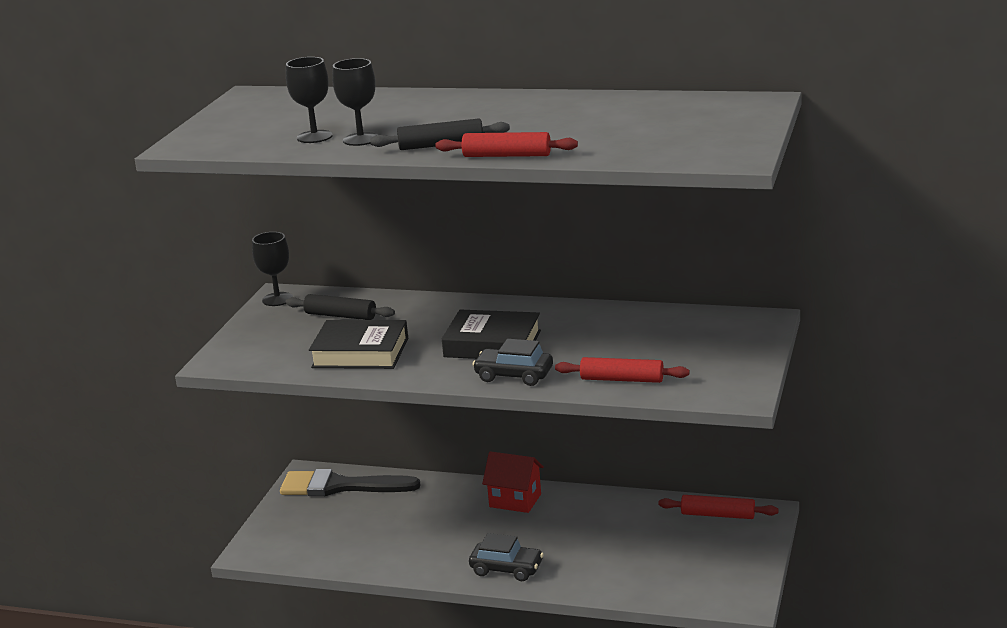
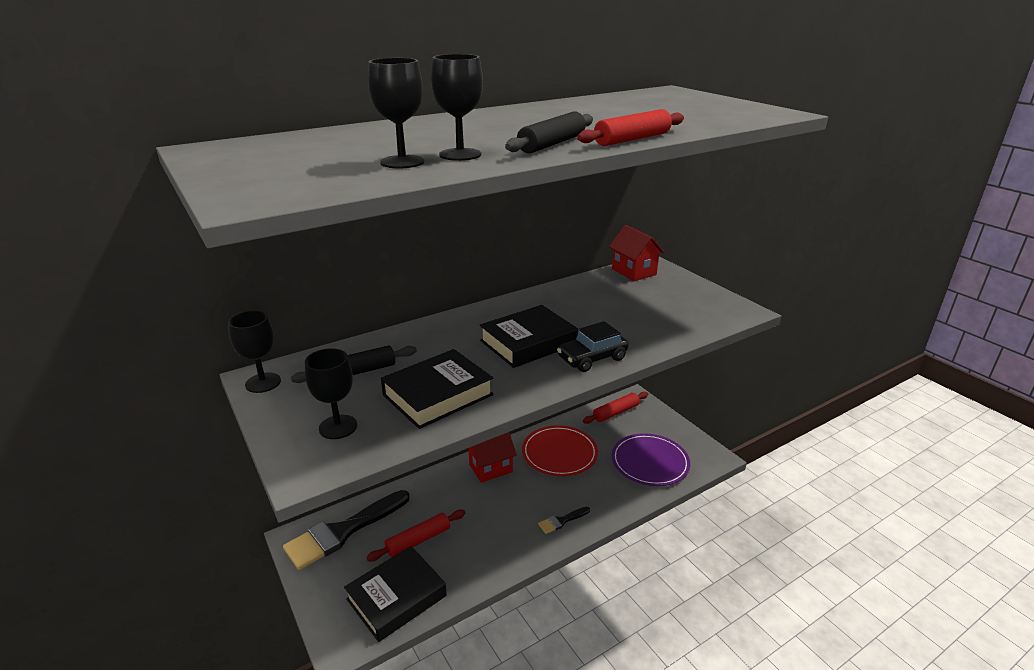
camera: 50 degrees left, 5 degrees up
black car [469,533,544,581] -> black brush [538,507,590,534]
red rolling pin [555,357,689,383] -> red rolling pin moved to [366,510,465,561]
none -> black goblet [305,348,357,439]
none -> black book [344,546,447,642]
none -> red plate [522,425,598,476]
none -> red house [609,225,664,281]
none -> purple plate [612,433,690,486]

